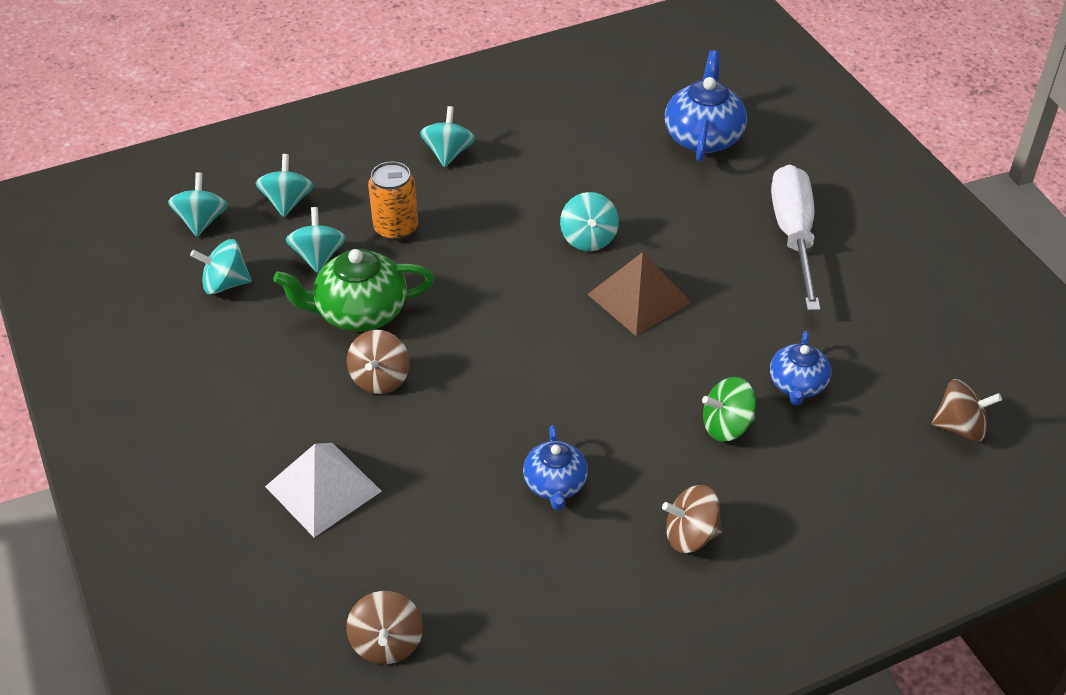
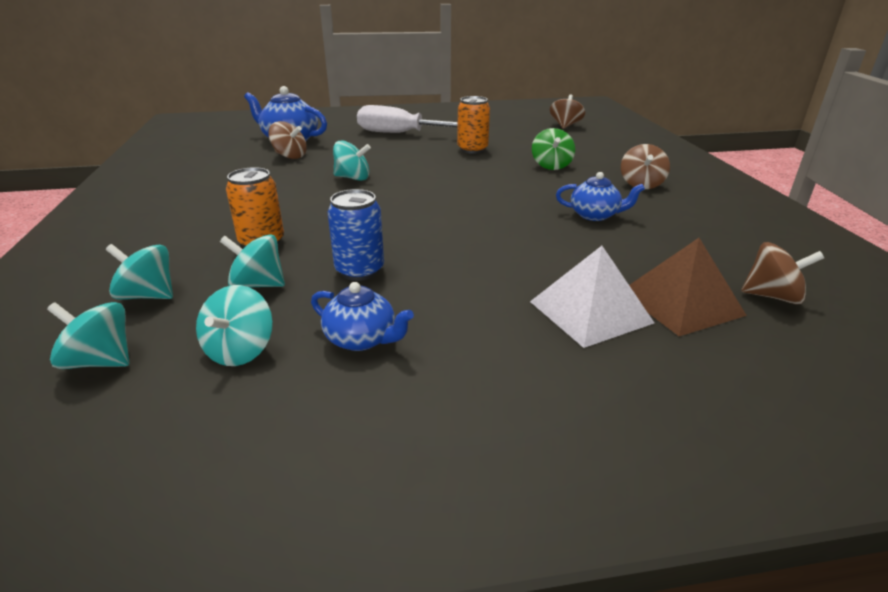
camera: 75 degrees left, 15 degrees down
green teapot [273,249,434,332] -> blue can [327,189,384,281]
brown spinning top [347,330,410,394] -> brown spinning top moved to [268,121,307,159]
turquoise spinning top [420,106,475,167] -> none
brown pyramid [587,252,691,336] -> brown pyramid moved to [629,238,747,336]
blue teapot [770,331,831,406] -> blue teapot moved to [311,282,414,351]
none -> orange can [457,96,490,154]

